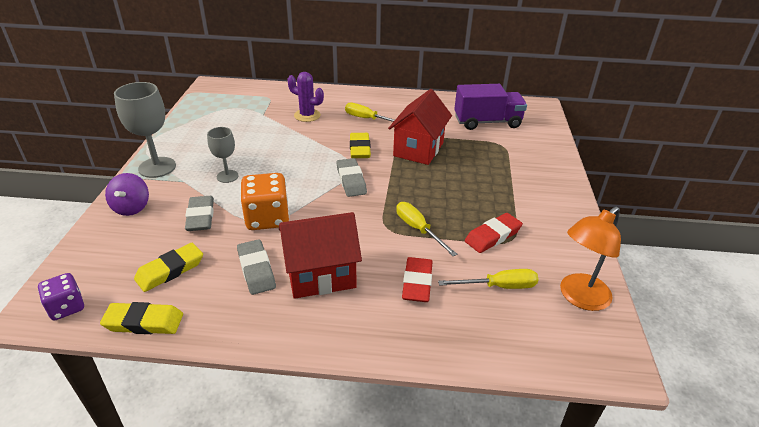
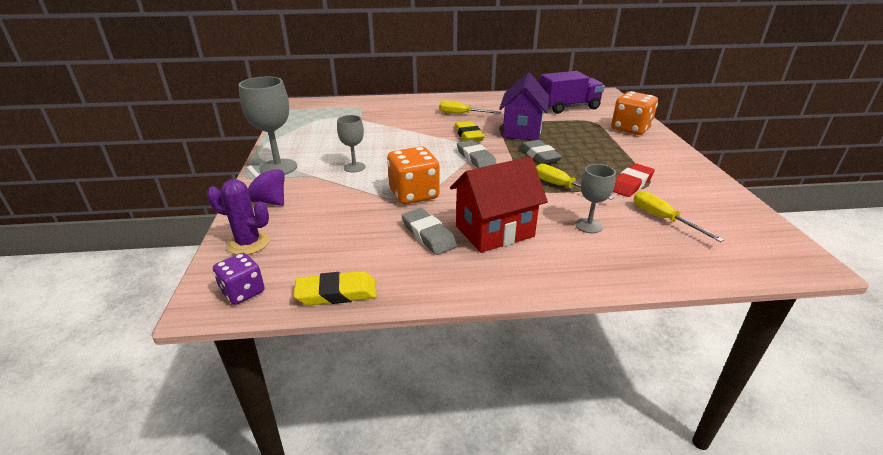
camera: 10 degrees left, 5 degrees down
purple spinning top [105,173,149,216] -> purple spinning top turned 135 degrees clockwise [247,165,285,206]
yellow eraser [134,243,203,292] -> none
grey eraser [185,196,214,231] -> grey eraser moved to [520,140,563,164]
purple cactus [287,72,324,122] -> purple cactus moved to [207,179,270,255]
red house [388,89,452,165] -> purple house [499,73,549,140]
red eraser [402,257,433,302] -> grey goblet [576,164,616,233]
yellow screwdriver [438,269,539,289] -> yellow screwdriver turned 105 degrees counterclockwise [633,191,724,242]
orange lamp [560,206,621,311] -> none
none -> orange dice [611,91,658,135]

